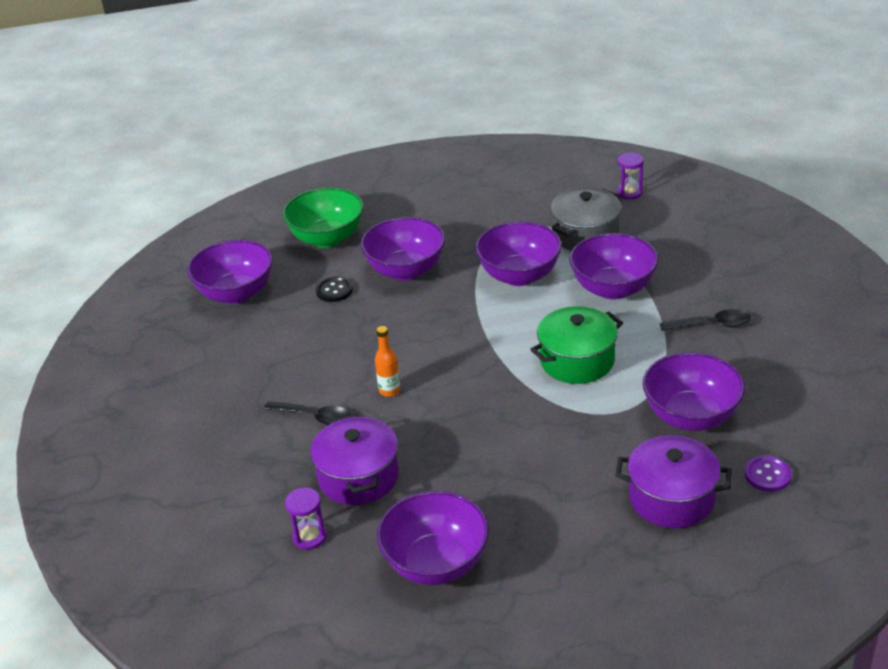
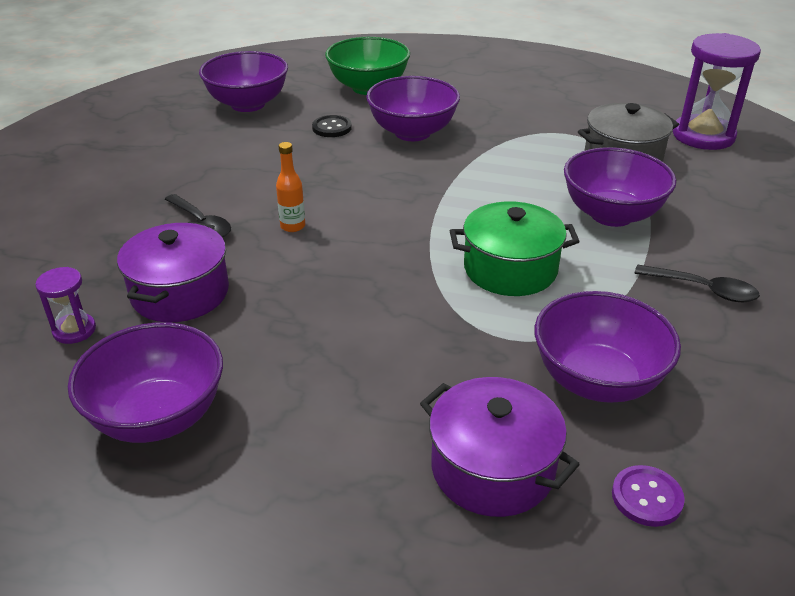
camera: 25 degrees right, 0 degrees up
purple bowl [475,221,562,286] -> none
purple hourglass [617,153,644,200] -> purple hourglass [673,33,761,150], size x2.03

